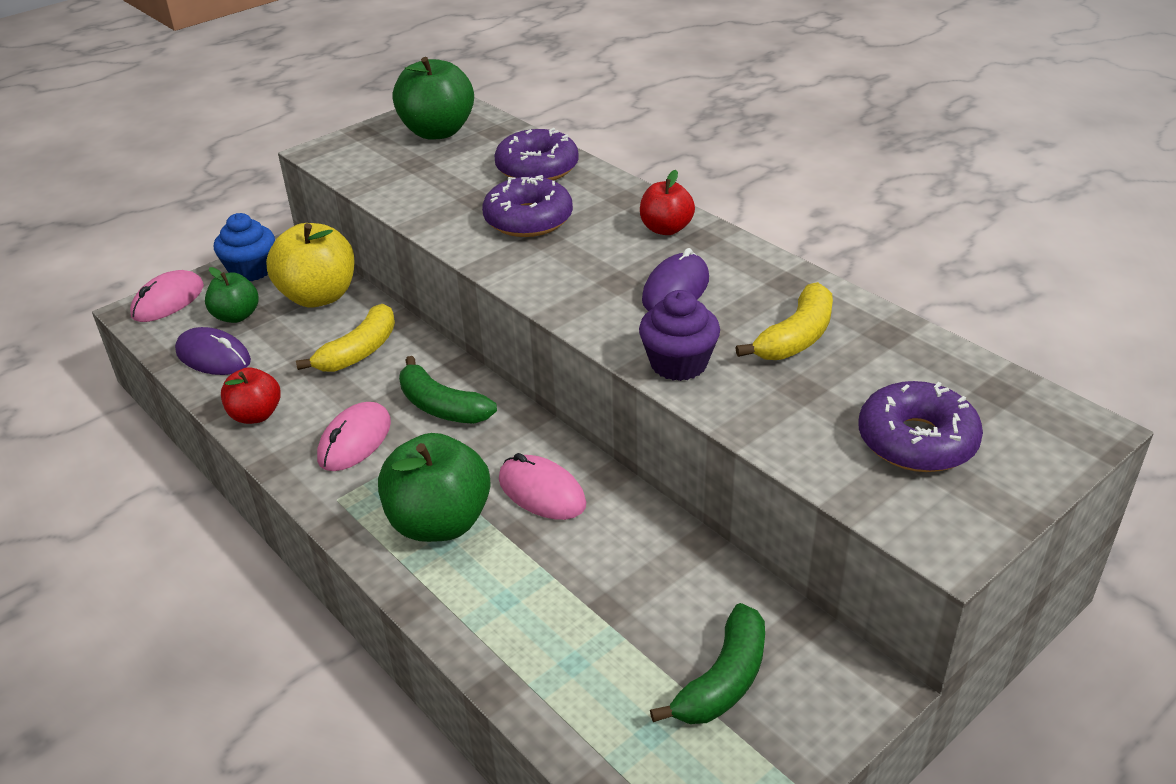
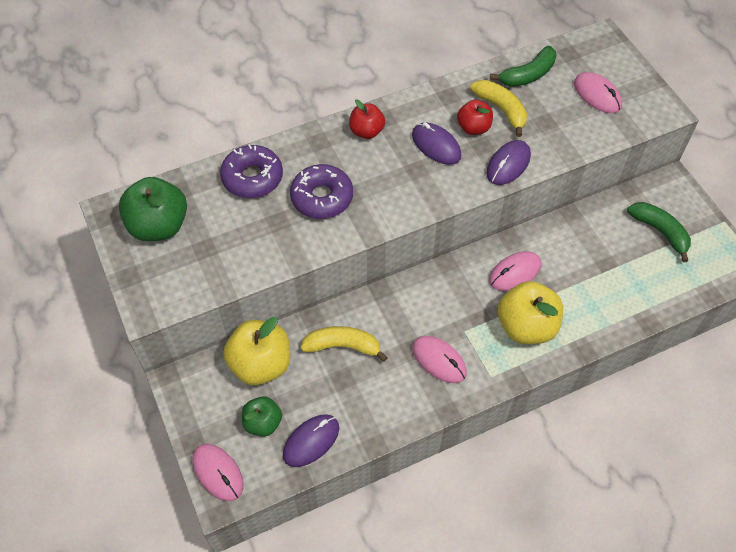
camera: 75 degrees left, 20 degrees up
blue cupcake [214,213,275,281] -> none
red apple [221,367,281,424] -> red apple moved to [457,100,493,135]
yellow banana [296,304,395,372] -> yellow banana turned 45 degrees counterclockwise [300,326,388,362]
green apple [378,433,491,542] -> yellow apple [498,281,563,344]
green banana [399,356,497,424] -> green banana moved to [490,46,556,87]
purple cupcake [639,290,720,381] -> purple mouse [486,140,531,185]
purple donut [859,381,983,472] -> pink mouse [574,72,622,113]

